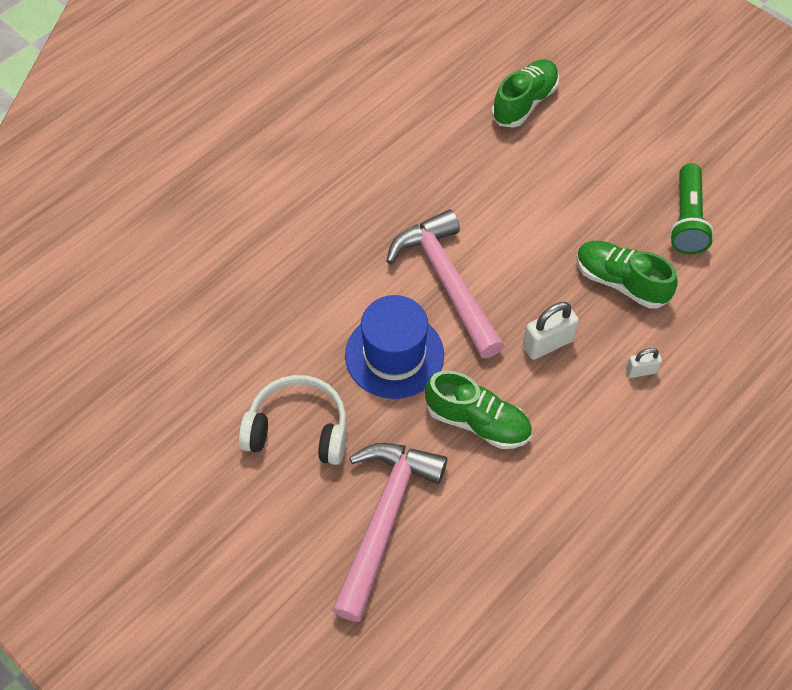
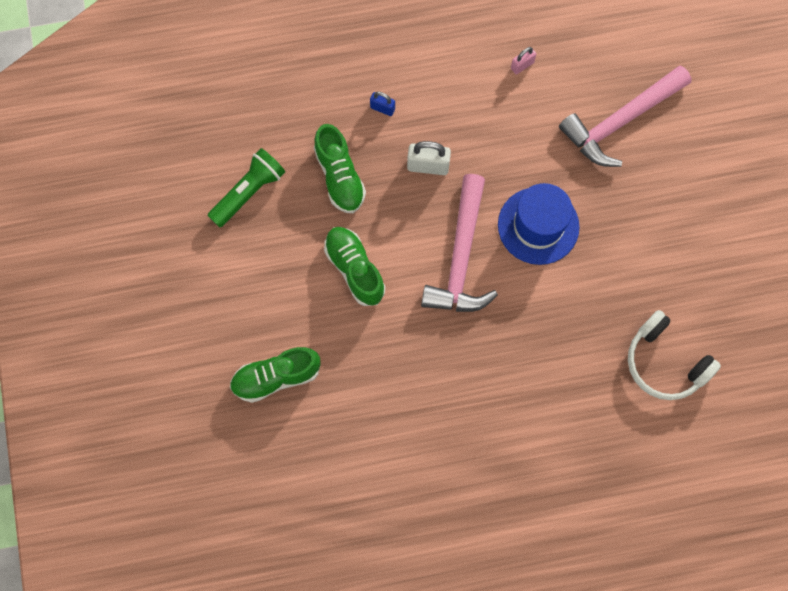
camera: 145 degrees left, 15 degrees up
white headphones [239,375,347,465] -> white headphones moved to [628,310,721,400]
green shoe [425,371,532,449] -> green shoe moved to [324,227,385,306]
white padlock [626,348,662,378] -> blue padlock [370,92,395,116]
none -> pink padlock [511,47,536,74]

